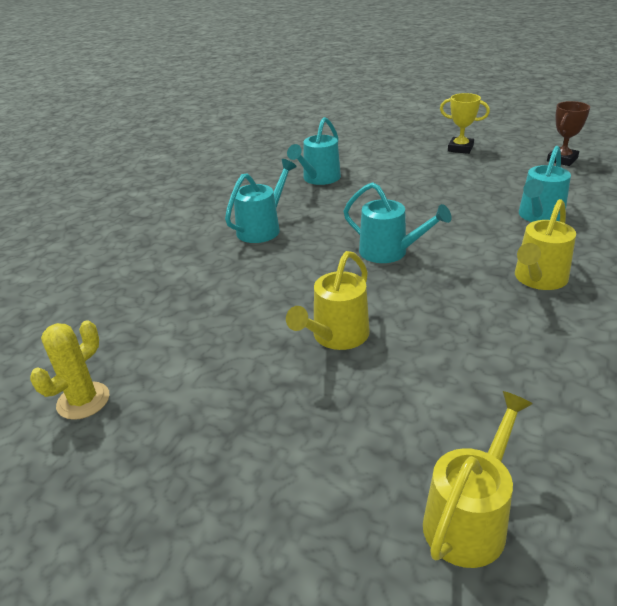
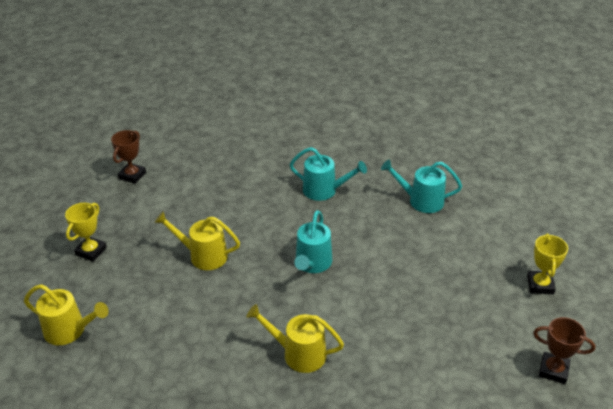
camera: 70 degrees right, 5 degrees up
yellow cactus [30,320,109,420] -> brown trophy [111,130,146,184]
turquoise watering can [519,146,571,222] -> none
none -> yellow trophy [65,203,107,262]

